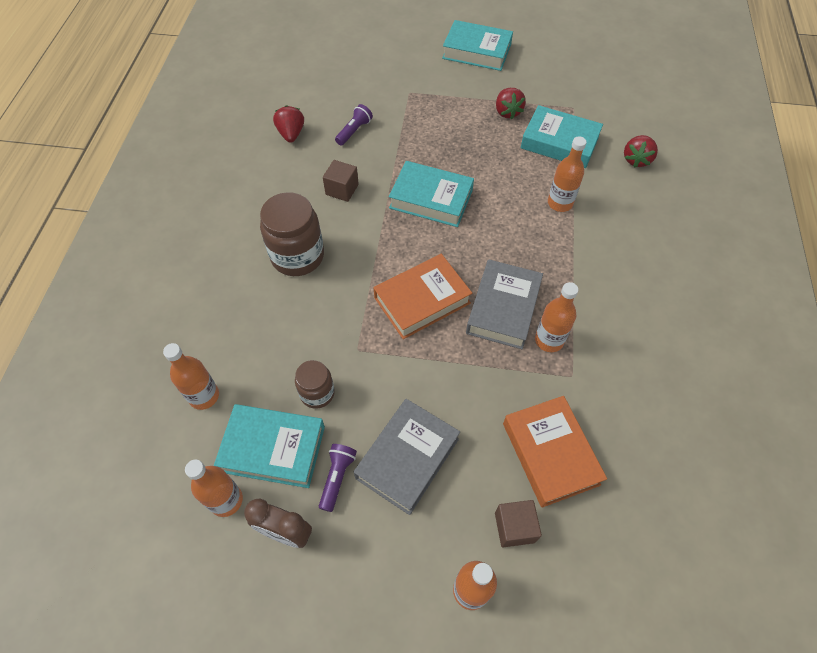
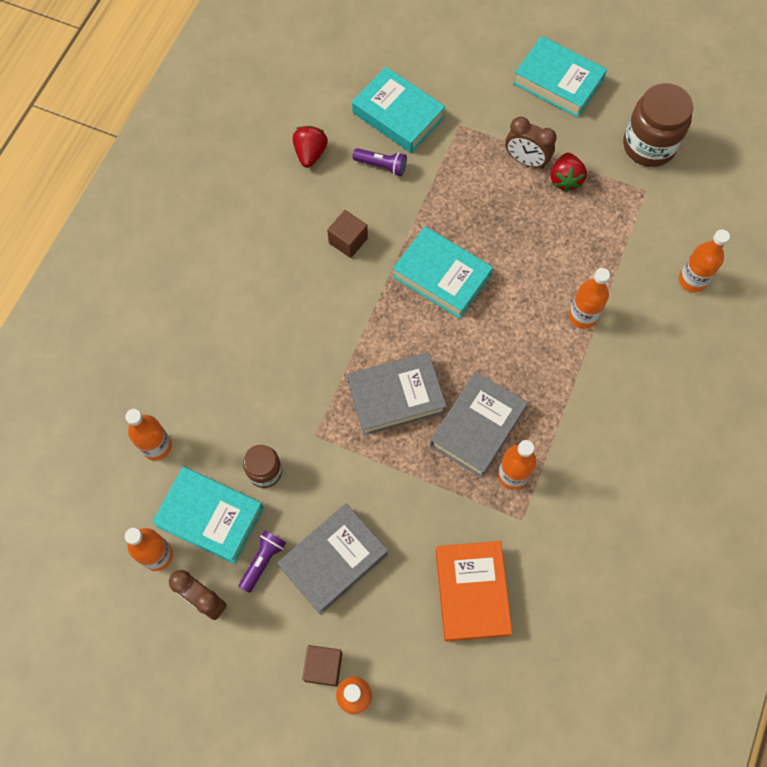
camera: 15 degrees right, 10 degrees up
brown jar [260,192,324,276] -> brown jar moved to [623,83,693,167]
purple flashlight [335,104,373,145] -> purple flashlight turned 60 degrees clockwise [352,148,407,176]
orange book [374,254,472,339] -> grey book [347,352,447,436]
brown cube [495,500,542,547] -> brown cube moved to [302,645,342,686]
turquoise book [521,105,603,168] -> turquoise book moved to [352,67,445,153]
red strawberry [624,135,658,168] -> orange bottle [679,229,730,292]
none -> brown clock [505,116,556,169]

